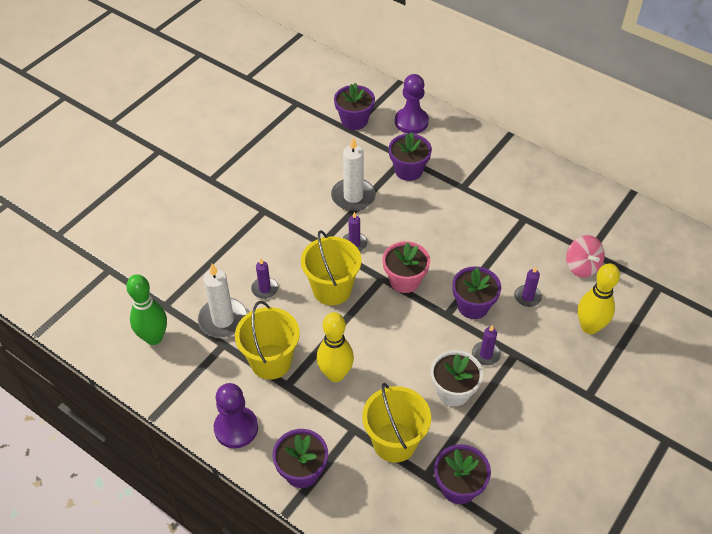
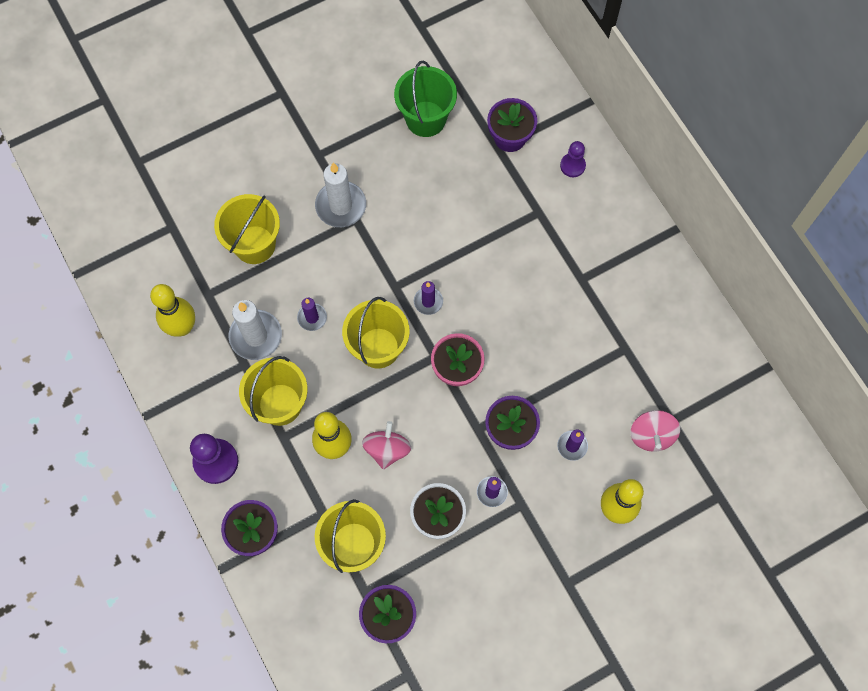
camera: 25 degrees right, 20 degrees up
green bowling pin [126,274,167,345] -> yellow bowling pin [150,284,195,337]
white candle [331,137,376,211] -> white candle moved to [315,163,366,227]
purple flower pot [389,132,432,181] -> none
purple pawn [395,74,429,134] -> purple pawn [560,141,586,177], size x0.61
none -> yellow bucket [214,194,280,264]
none -> pink spinning top [362,421,411,469]
none -> green bucket [394,61,457,137]

